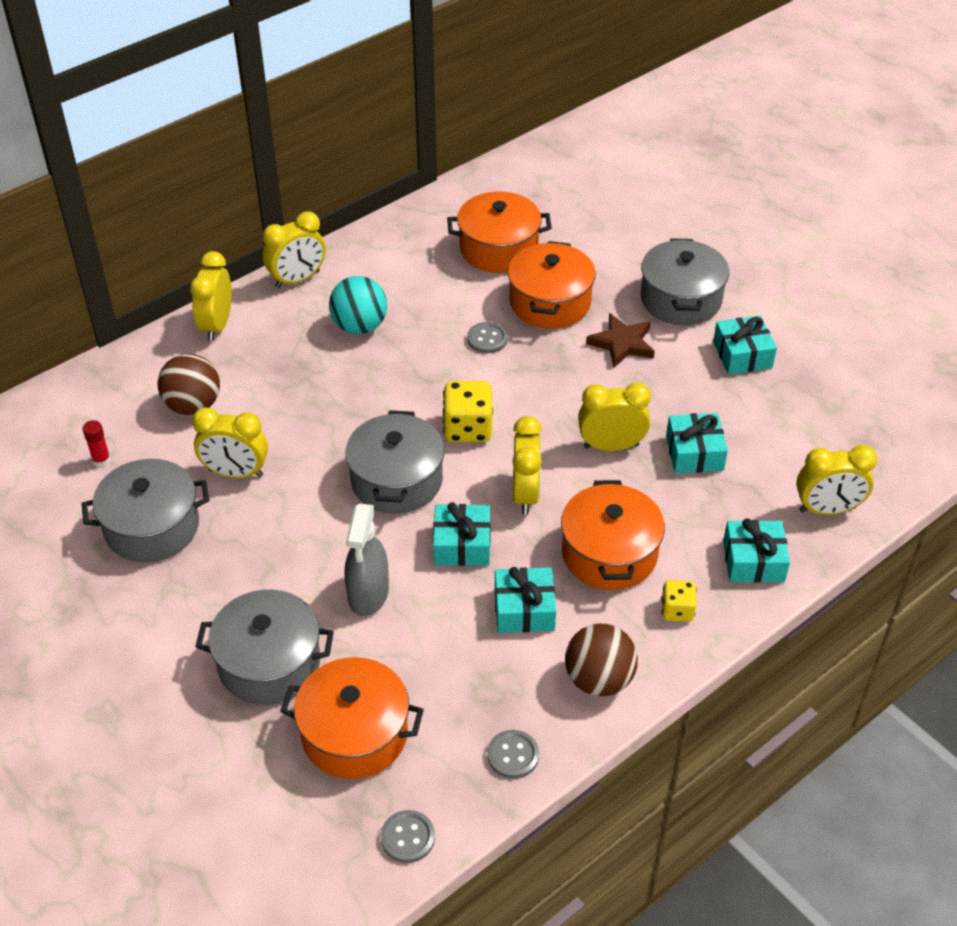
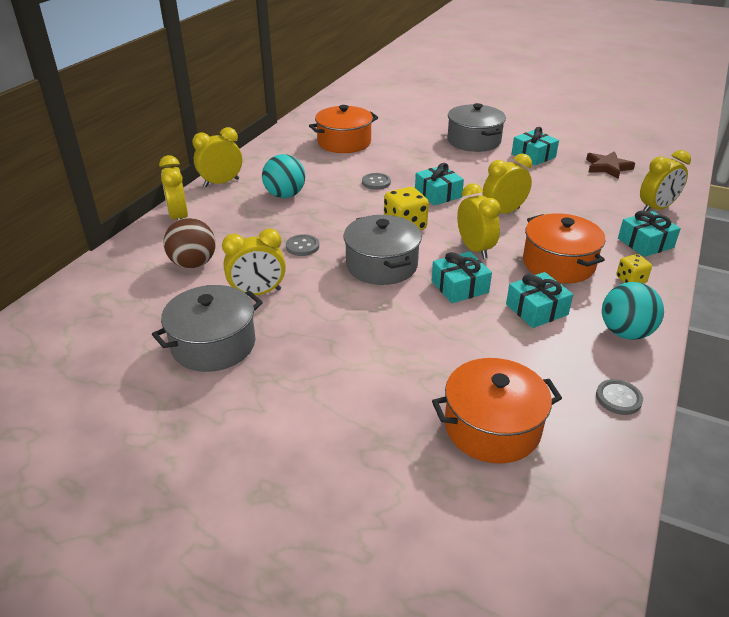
camera: 25 degrees left, 10 degrees down
red glue stick [83,420,111,468] -> none
grey pot [195,589,334,705] -> none
yellow clock [263,211,326,288] -> yellow clock turned 150 degrees counterclockwise [192,127,242,187]
grey spray bottle [345,504,389,616] -> none
grey button [381,810,435,863] -> grey button moved to [286,234,319,256]
orange pot [508,241,596,329] -> none
brown ball [565,624,638,696] -> turquoise ball [602,282,664,340]
brown star [586,313,655,367] -> brown star moved to [586,151,635,179]
turquoise gift [666,413,728,474] -> turquoise gift moved to [415,163,464,206]

